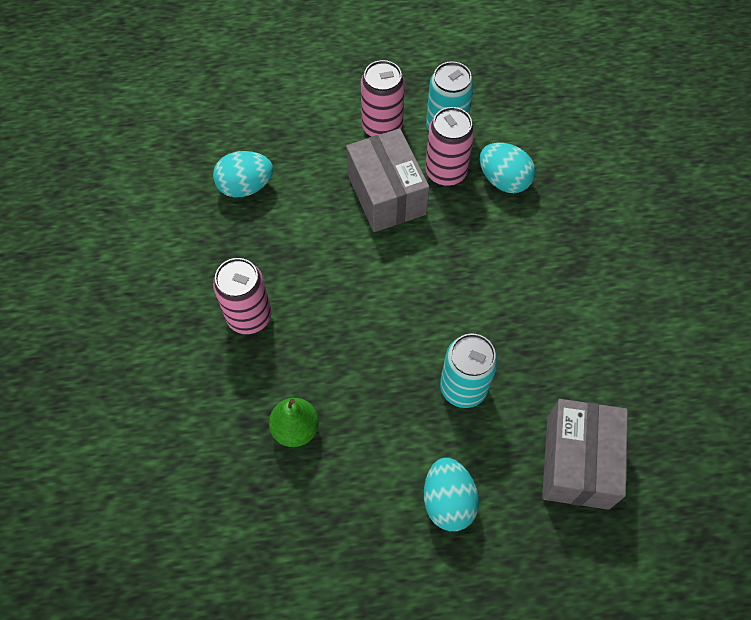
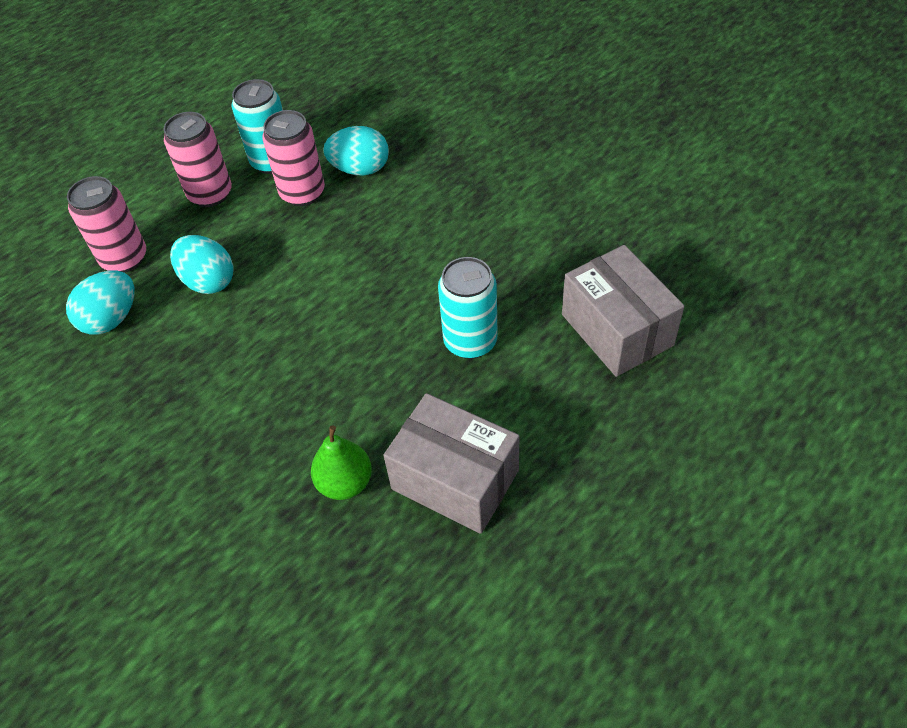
camera: 35 degrees left, 10 degrees down
pink can [213,258,272,334] -> pink can moved to [67,176,146,273]
grey box [346,128,429,232] -> grey box moved to [383,393,520,534]
turquoise egg [424,458,479,531] -> turquoise egg moved to [170,235,234,294]

